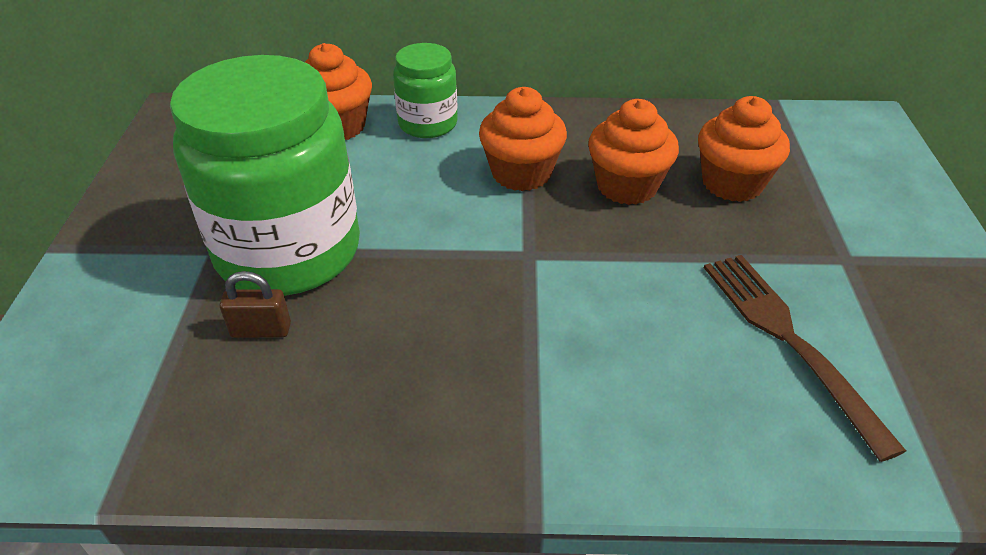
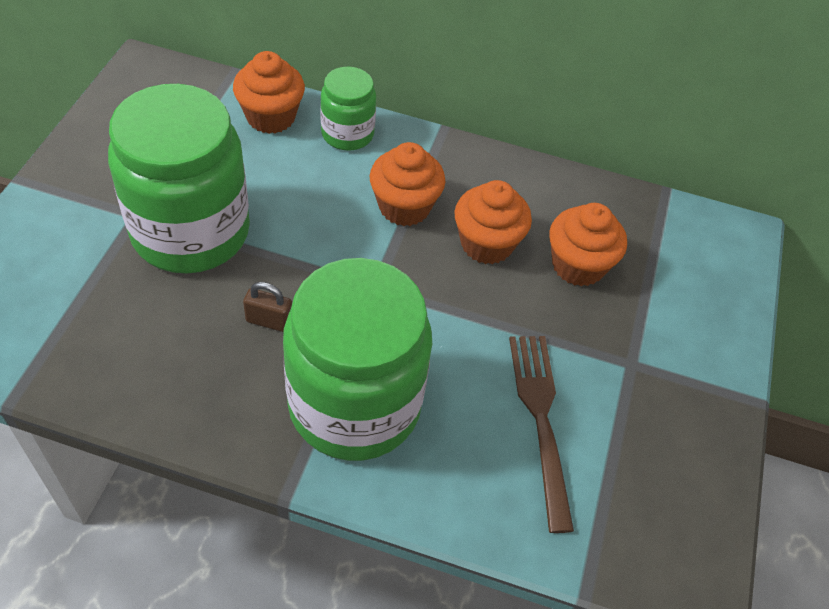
camera: 10 degrees right, 10 degrees up
brown padlock [220,271,291,338] -> brown padlock moved to [243,282,292,332]
none -> green jar [283,258,432,461]

